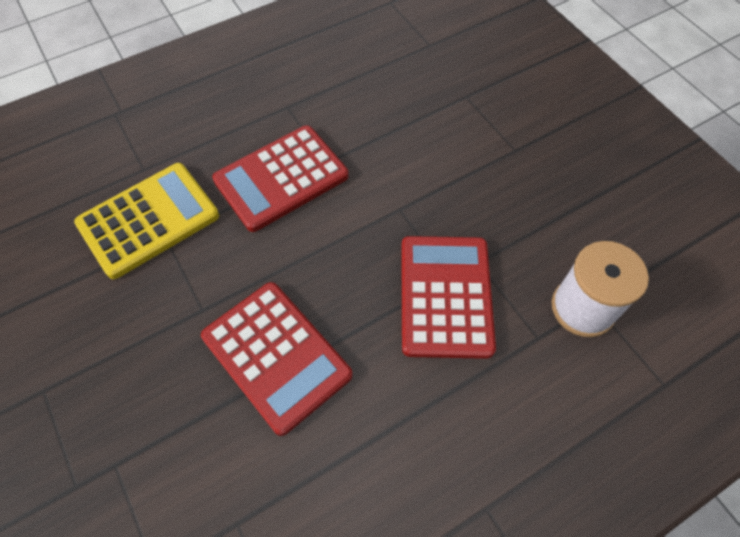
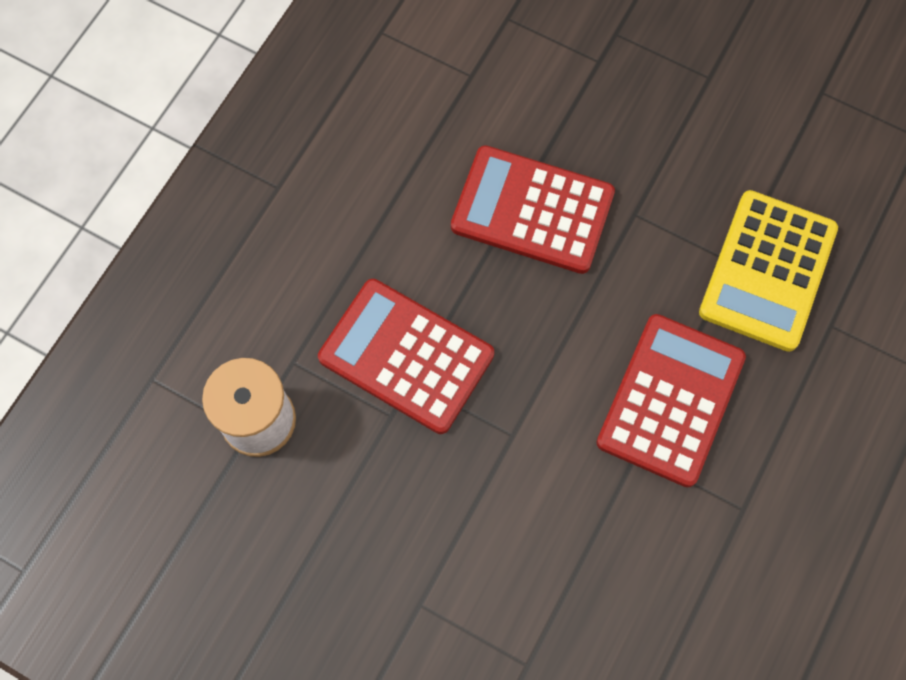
camera: 150 degrees right, 10 degrees up
red calculator [401,236,496,359] -> red calculator turned 150 degrees clockwise [318,279,494,434]

